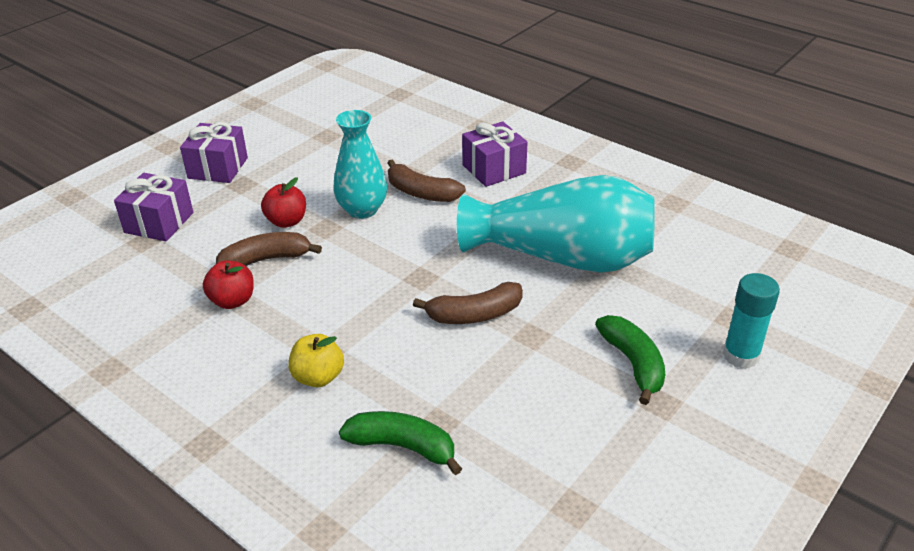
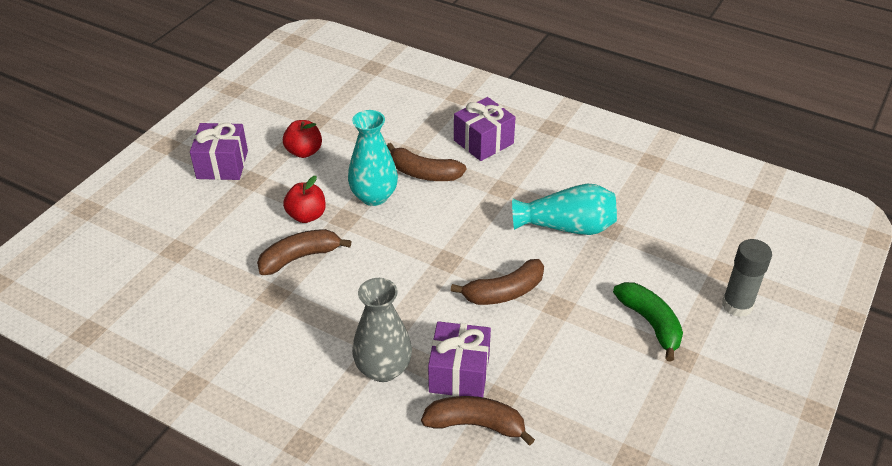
camera: 10 degrees left, 5 degrees up
purple gift [114,173,193,241] -> purple gift moved to [428,321,491,397]
red apple [203,260,254,309] -> red apple moved to [283,120,322,158]
yellow apple [289,334,344,387] -> grey vase [352,278,412,382]
green banana [339,411,462,475] -> brown banana [421,396,535,446]
turquoise vase [457,175,655,273] -> turquoise vase [512,184,617,235], size x0.60
turquoise glue stick [723,273,780,368] -> grey glue stick [722,239,772,317]

